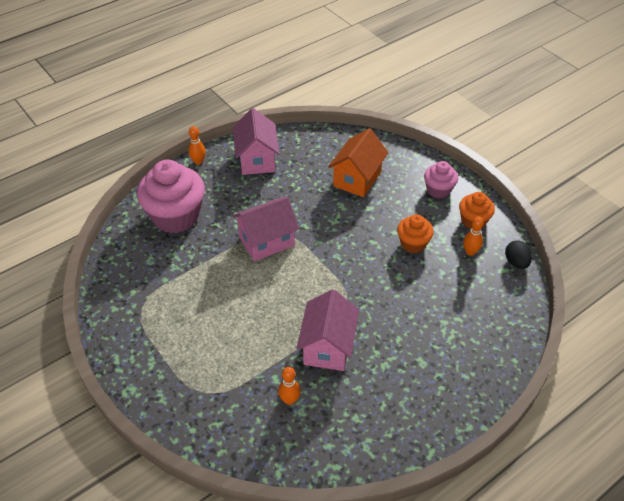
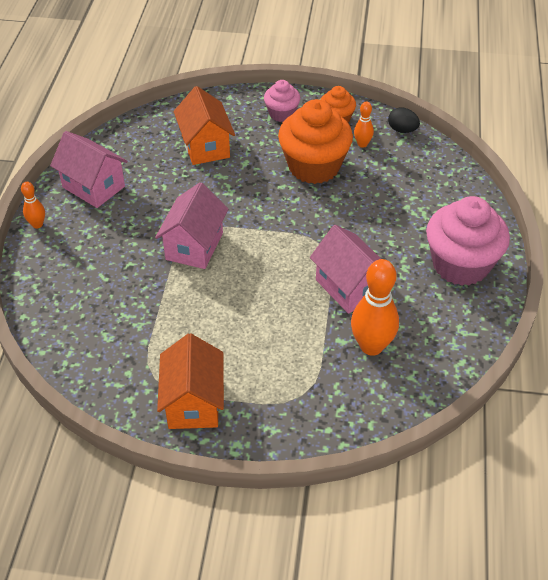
camera: 45 degrees left, 0 degrees up
pink cupcake [137,159,205,233] -> pink cupcake moved to [426,196,510,286]
orange bowling pin [278,367,301,405] -> orange bowling pin [351,259,399,356], size x1.96
orange cupcake [397,214,434,253] -> orange cupcake [278,99,353,184], size x1.89
none -> orange house [157,333,224,429]

